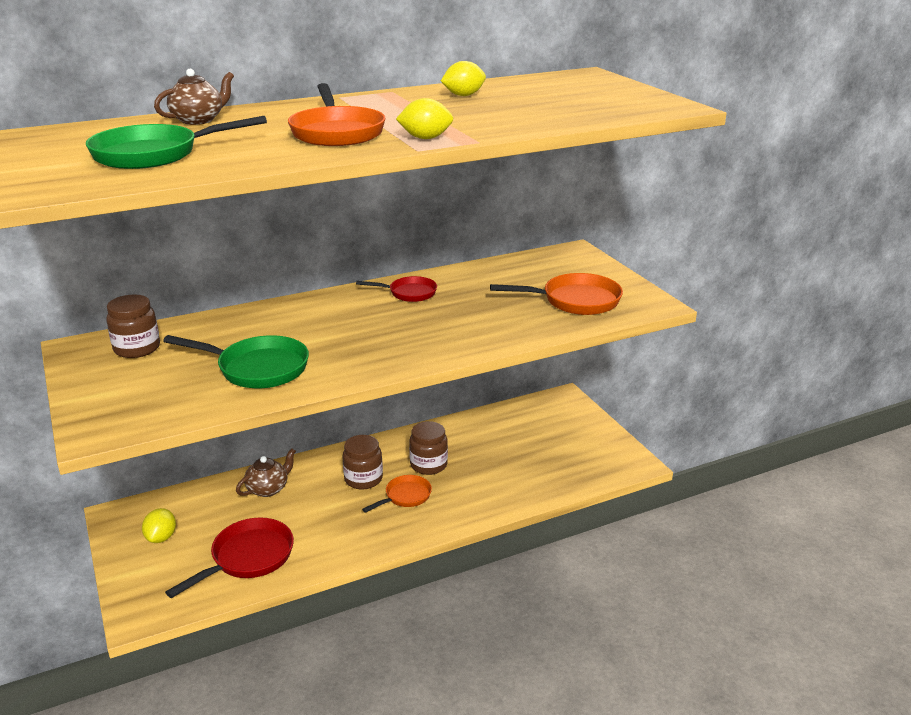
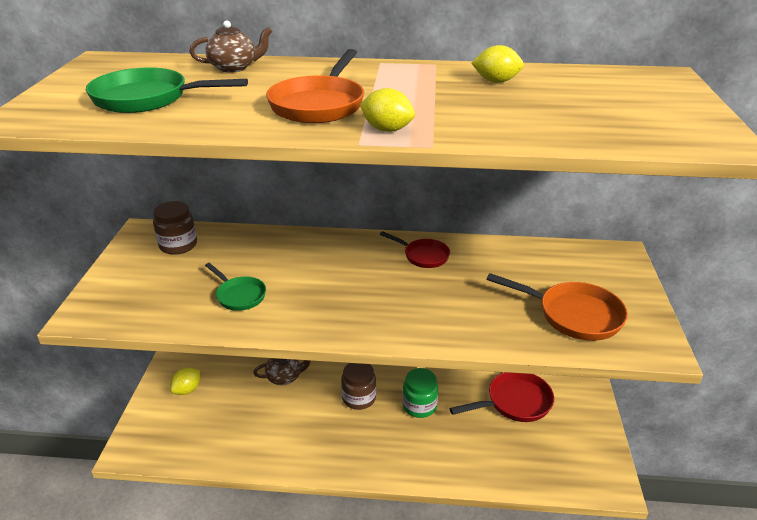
camera: 30 degrees right, 5 degrees up
green pan [163,335,309,388] -> green pan [205,263,266,311], size x0.62
red pan [165,518,294,598] -> red pan moved to [449,372,554,422]
orange pan [362,475,432,513] -> none
brown jar [409,421,448,475] -> green jar [402,368,438,418]

